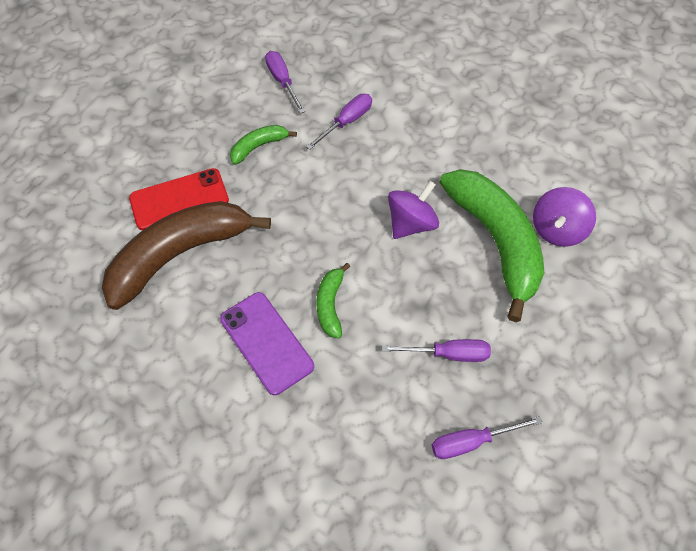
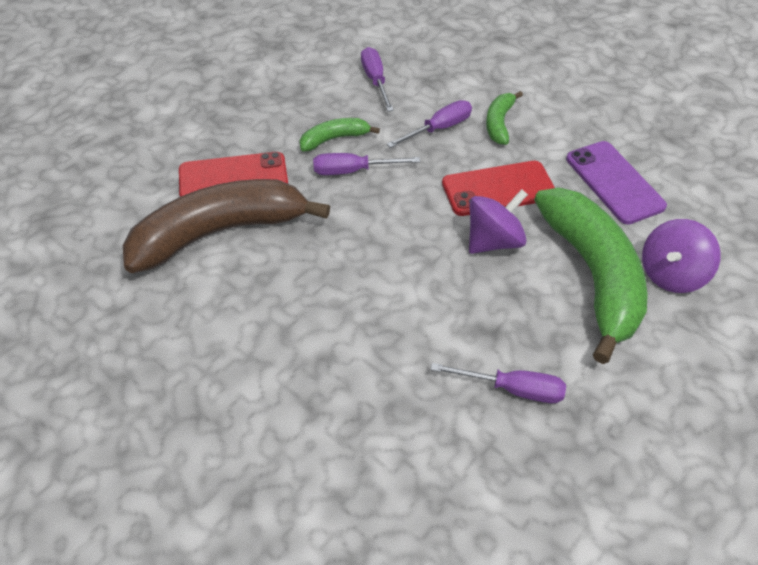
camera: 10 degrees right, 10 degrees down
purple phone [220,292,314,395] -> purple phone moved to [566,141,667,224]
green banana [316,263,350,338] -> green banana moved to [486,91,523,145]
purple screwdriver [432,416,543,459] -> purple screwdriver moved to [313,153,420,175]
none -> red phone [442,161,555,216]

